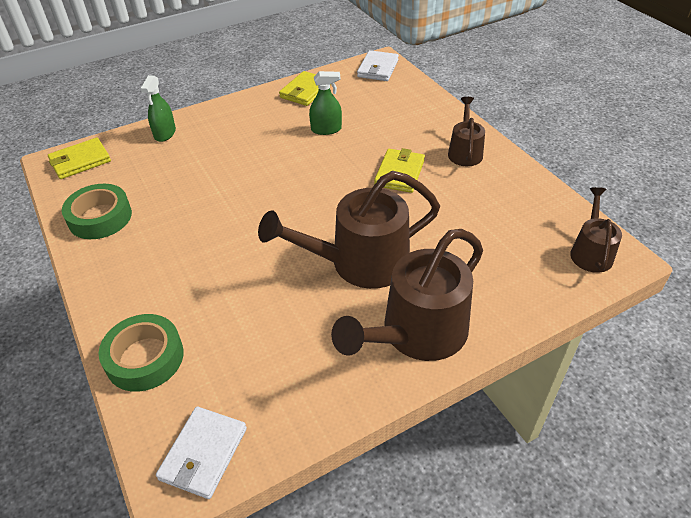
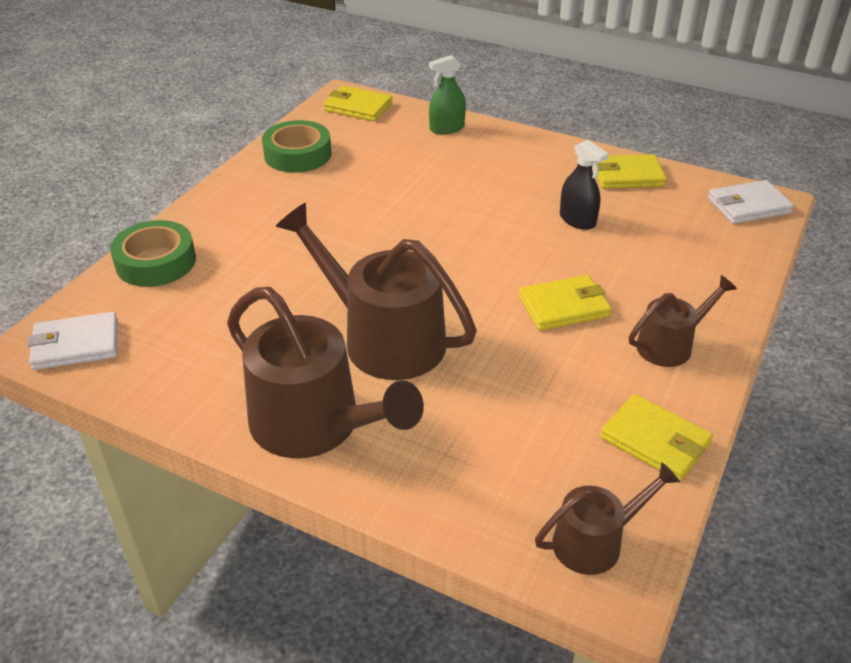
camera: 55 degrees right, 5 degrees down
green spray bottle [309,71,342,135] -> black spray bottle [560,140,609,230]
brown watering can [331,229,483,361] -> brown watering can turned 150 degrees counterclockwise [227,287,424,458]
none -> yellow wallet [600,394,713,481]

